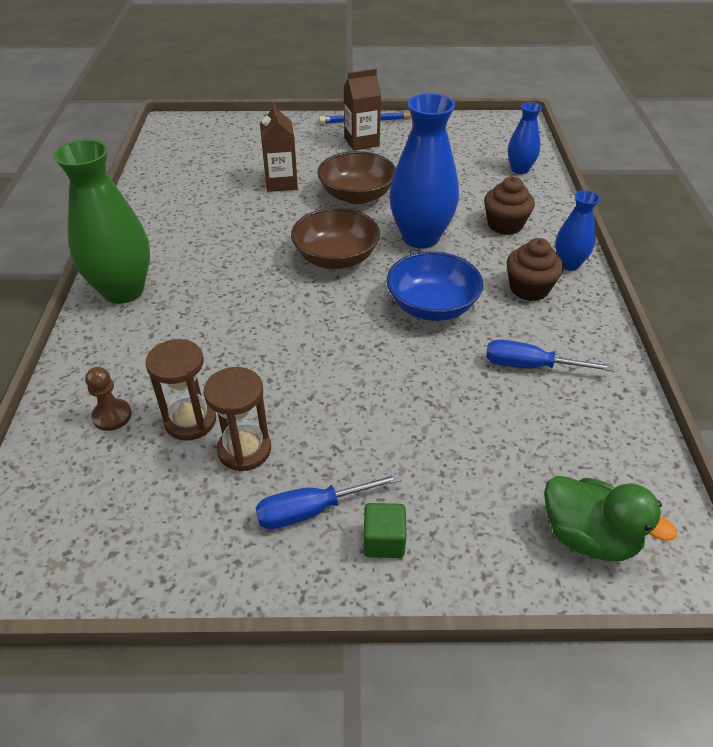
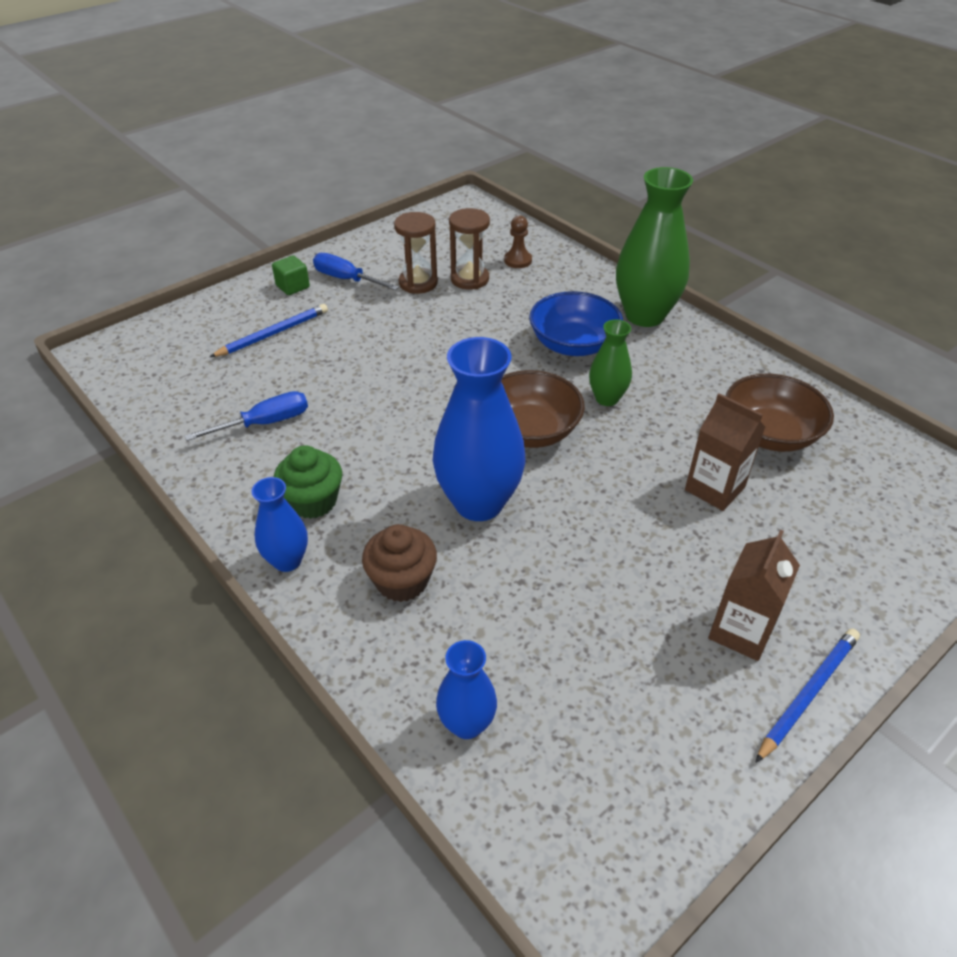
camera: 140 degrees right, 0 degrees up
blue screwdriver [255,473,401,529] -> blue screwdriver turned 90 degrees counterclockwise [313,253,399,290]
brown bowl [317,151,396,204] -> brown bowl moved to [726,374,834,452]
blue bowl [387,252,484,321] -> blue bowl moved to [529,291,623,356]
brown cupcake [507,238,563,301] -> green cupcake [274,445,342,519]
green duck [544,476,677,561] -> none
none -> blue pencil [210,304,328,357]
none -> green vase [589,320,632,406]

